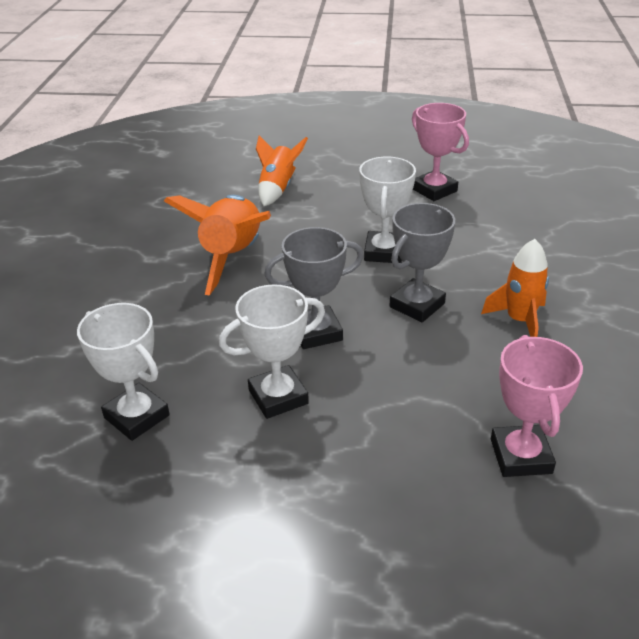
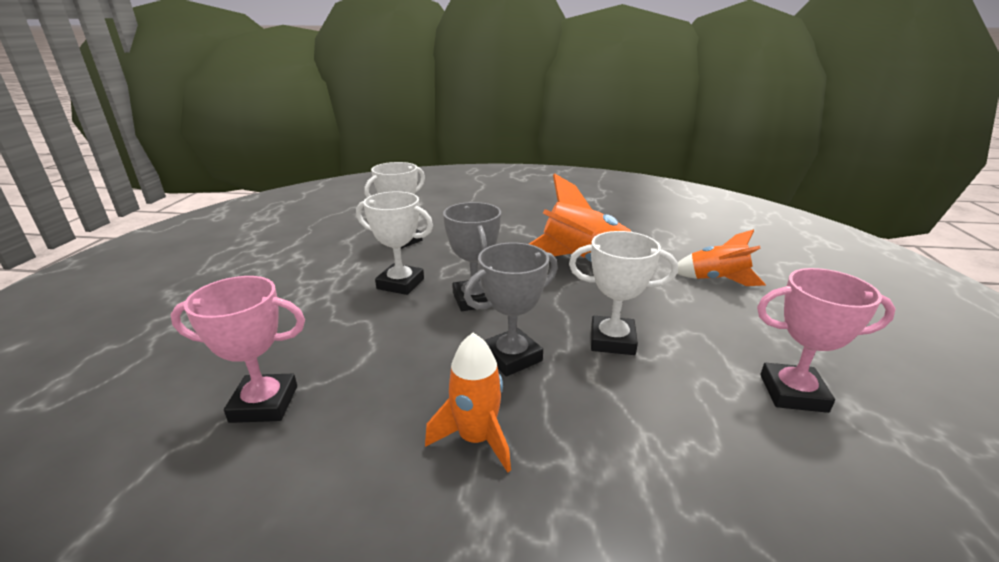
camera: 90 degrees right, 10 degrees down
white trophy [219,285,325,419] -> white trophy turned 45 degrees counterclockwise [356,191,433,295]
grey trophy [390,203,455,322] -> grey trophy turned 75 degrees counterclockwise [464,242,558,376]
pink trophy [412,103,469,201] -> pink trophy turned 45 degrees clockwise [757,268,896,413]

